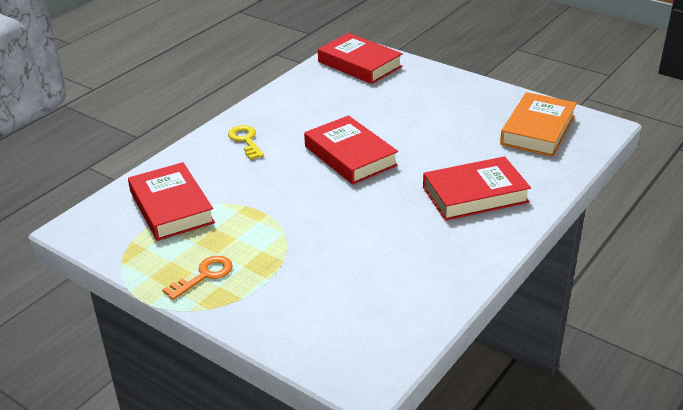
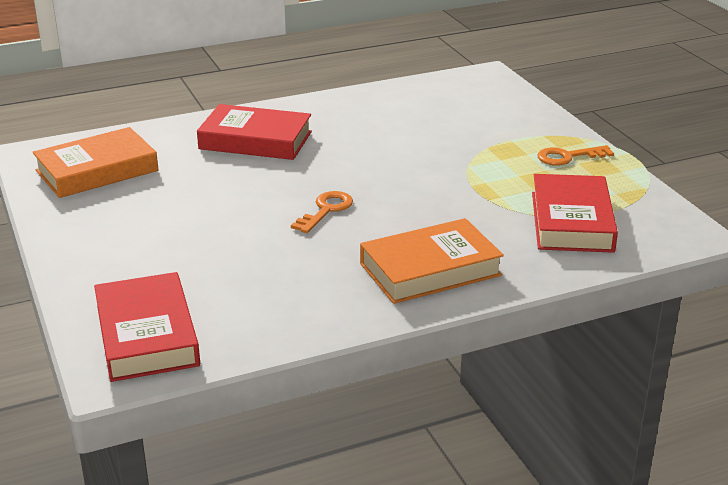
camera: 150 degrees left, 5 degrees down
yellow key [228,125,264,160] -> orange book [360,218,504,304]
red book [304,115,398,185] -> orange key [291,191,353,233]

